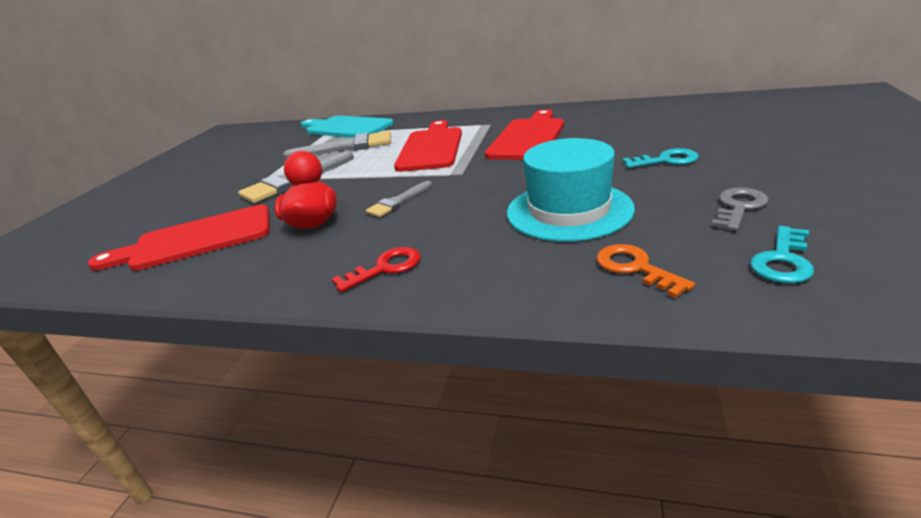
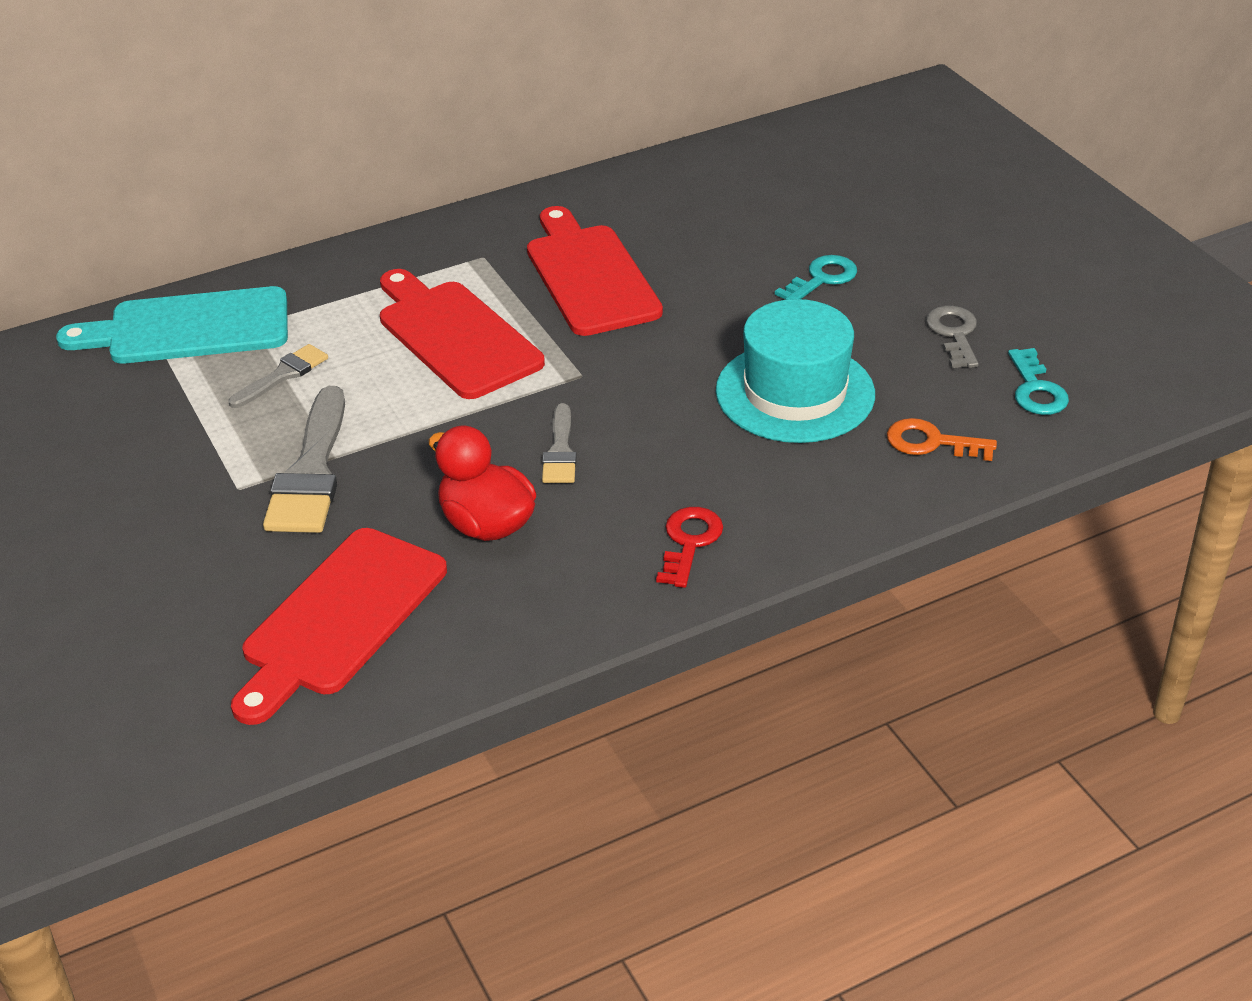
camera: 45 degrees left, 10 degrees up
grey brush [283,131,391,159] -> grey brush [229,344,328,408], size x0.55

